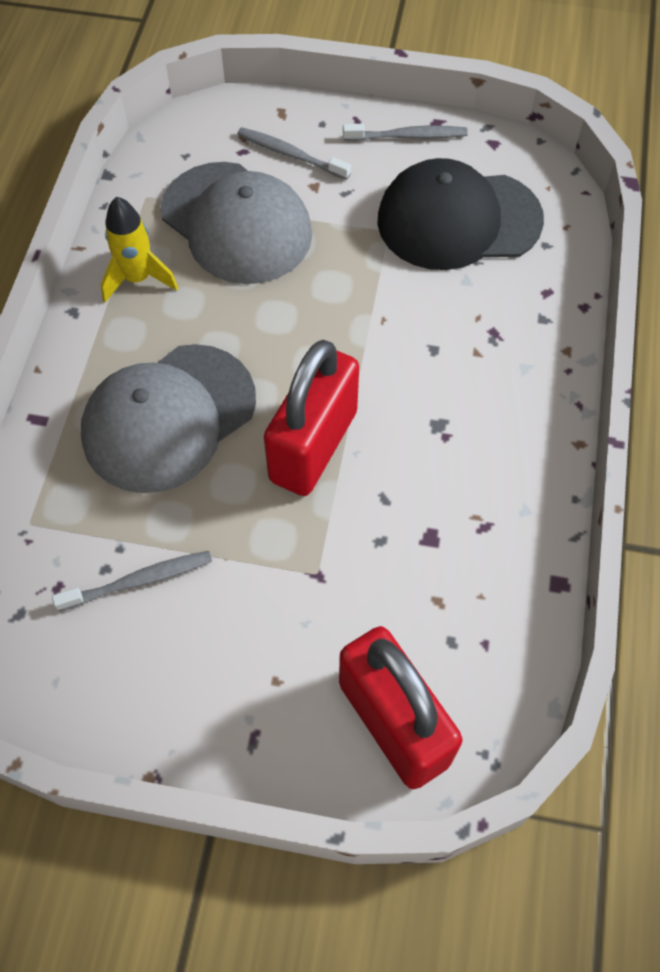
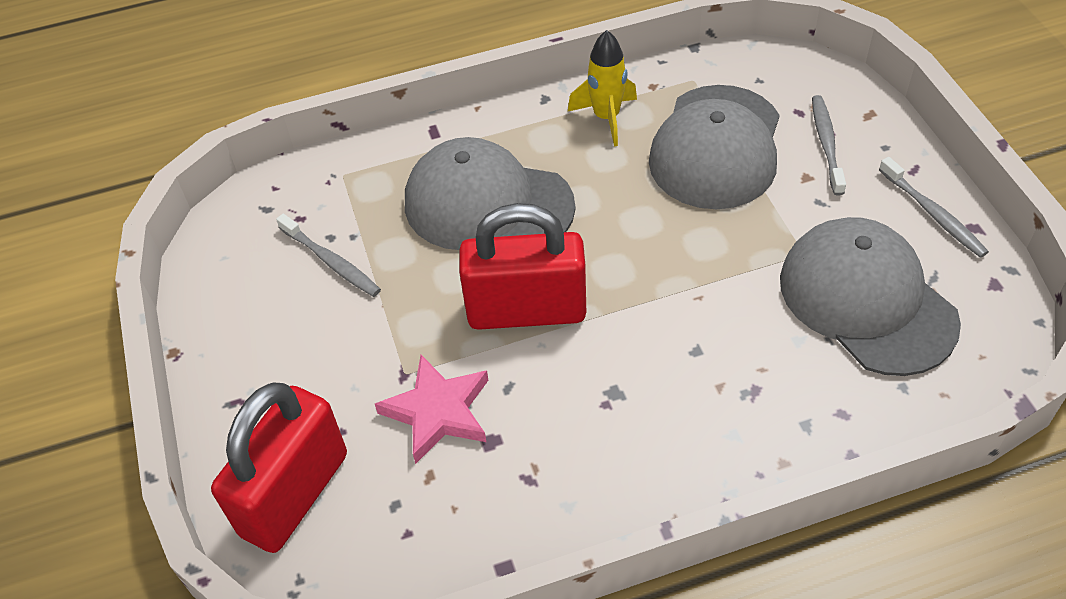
camera: 65 degrees right, 10 degrees down
black cap [377,158,544,270] -> grey cap [780,217,961,376]
none -> pink star [375,355,489,464]

